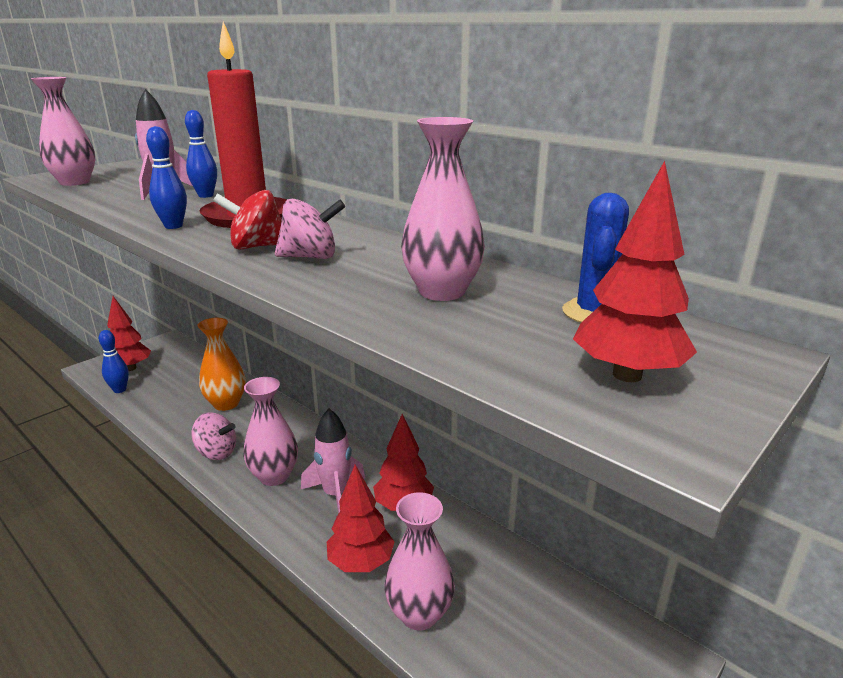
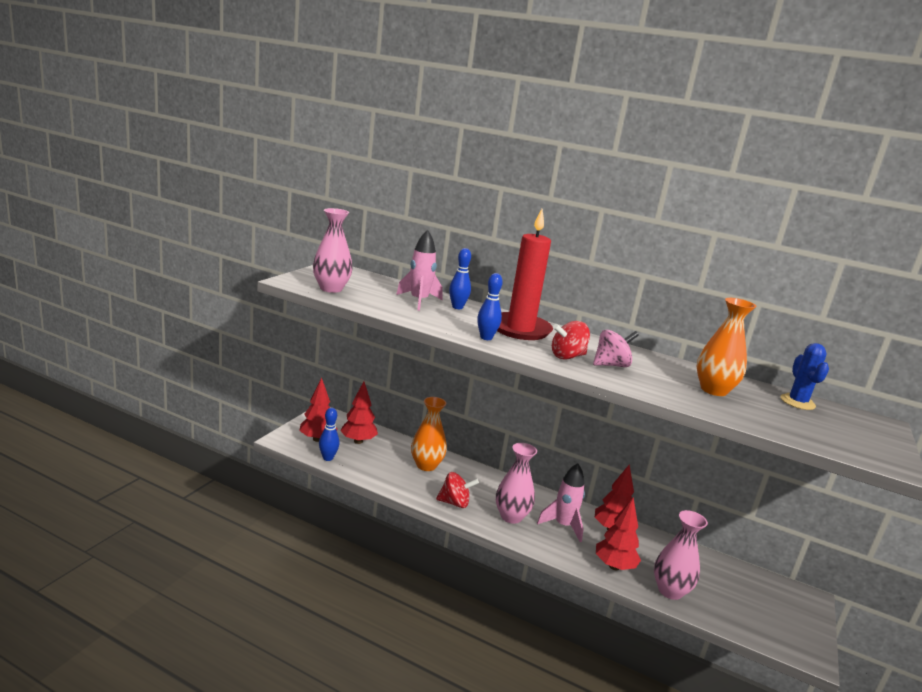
camera: 20 degrees left, 5 degrees down
pink spinning top [192,412,236,460] -> red spinning top [436,472,479,508]
pink vase [401,117,485,301] -> orange vase [697,298,756,396]
red tree [573,161,697,382] -> red tree moved to [340,381,378,444]

